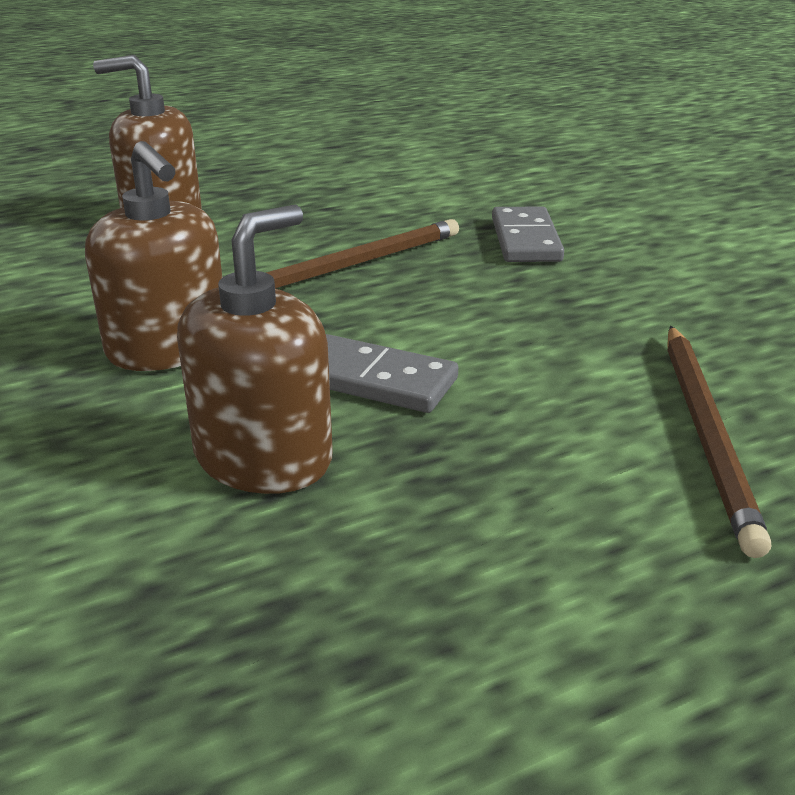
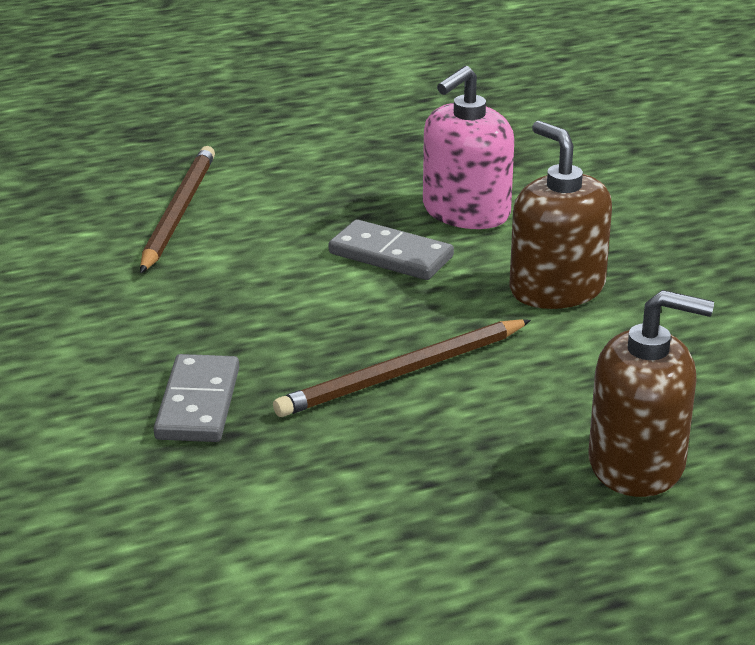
camera: 175 degrees left, 0 degrees up
brown soap dispenser [177,205,333,494] -> pink soap dispenser [423,66,514,229]

